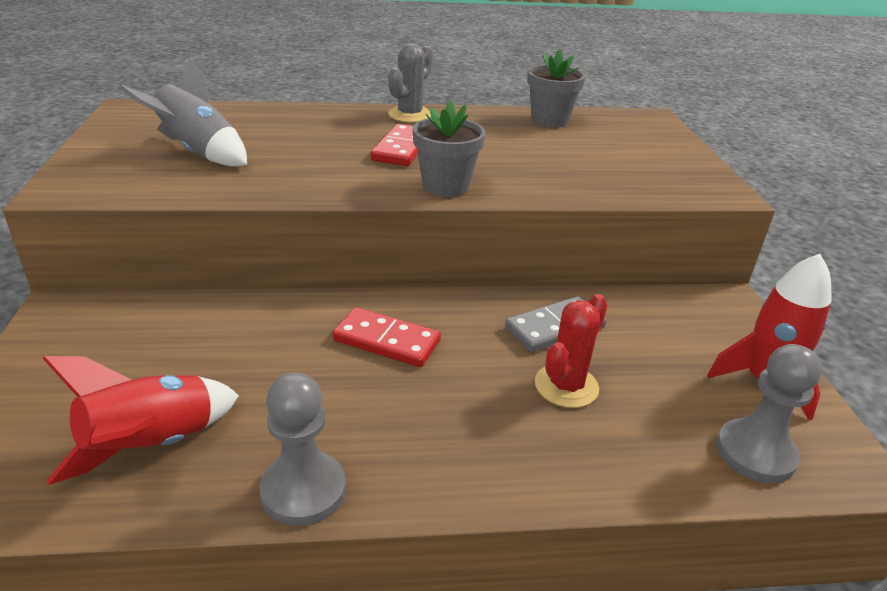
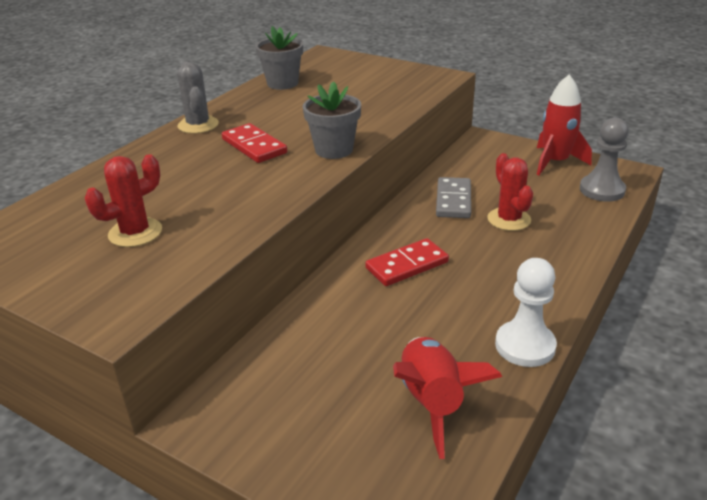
camera: 50 degrees left, 0 degrees up
grey rocket [119,58,247,167] -> red cactus [85,154,162,247]
grey pawn [259,372,346,526] -> white pawn [495,258,557,367]

